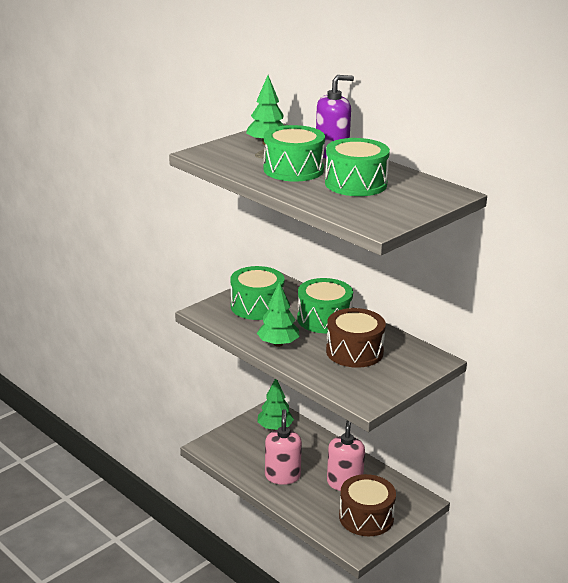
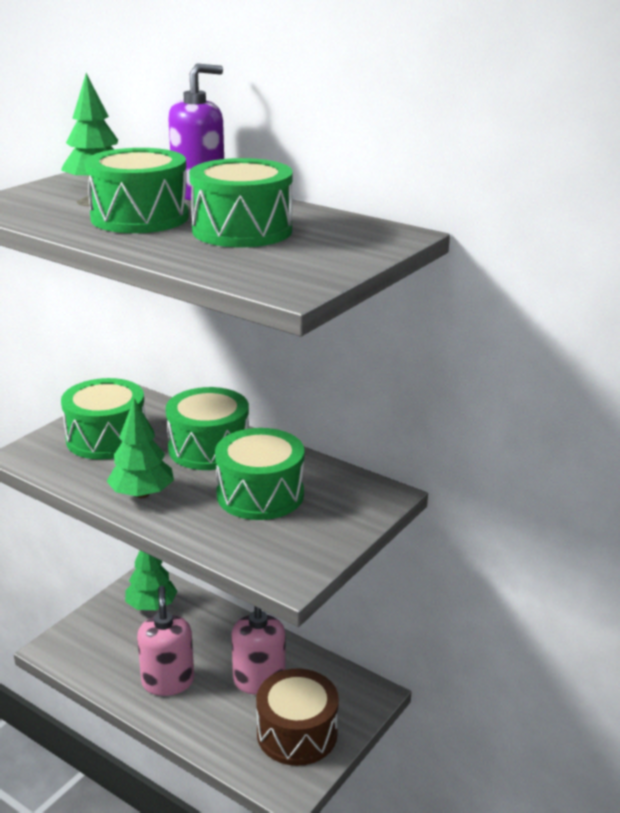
camera: 10 degrees left, 0 degrees up
brown drum [326,308,386,368] -> green drum [215,428,305,520]

